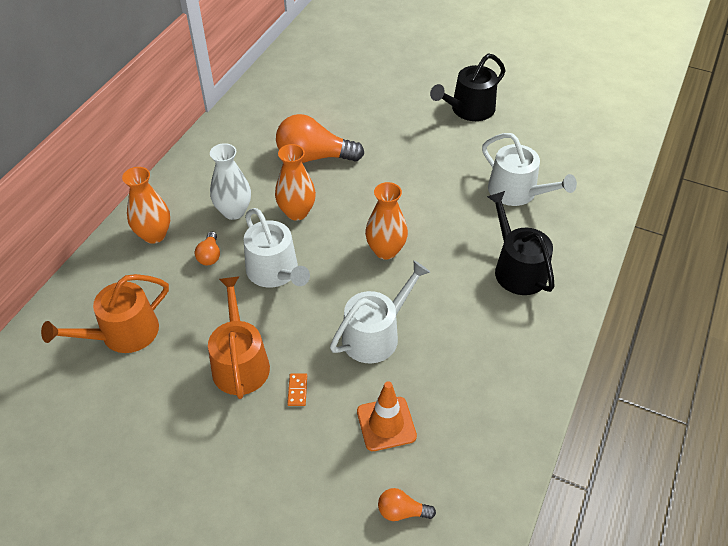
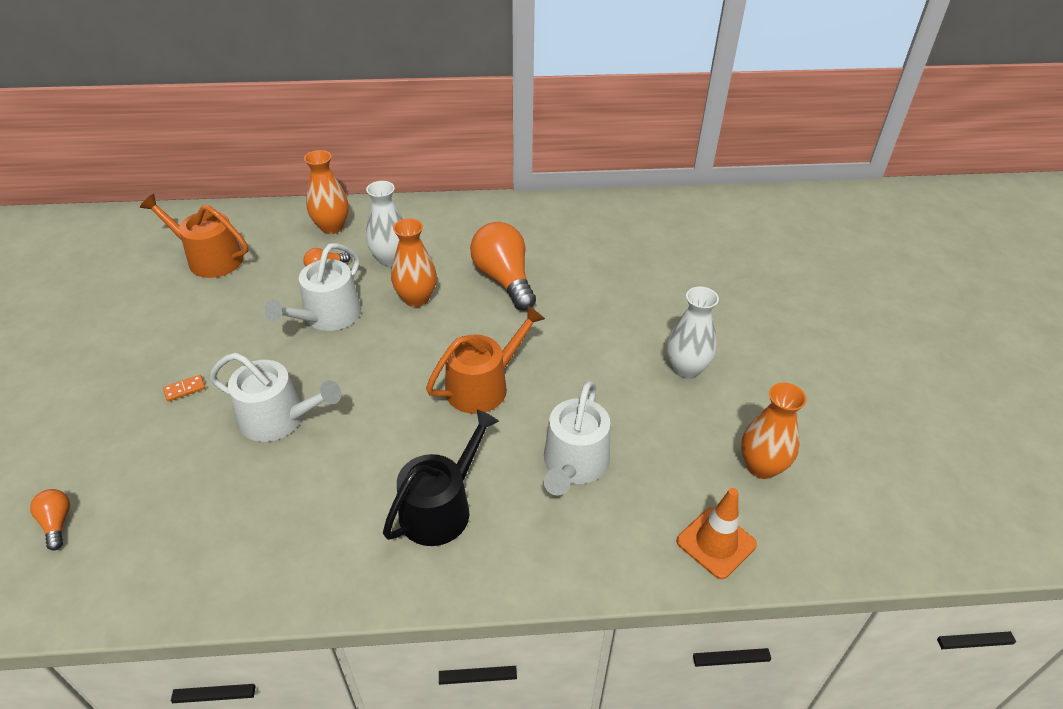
camera: 60 degrees right, 5 degrees down
orange watering can [208,276,270,399] -> orange watering can moved to [426,306,545,414]
orange traffic cone [357,381,417,451] -> orange traffic cone moved to [676,488,757,579]
orange vase [365,182,408,260] -> orange vase moved to [741,383,807,479]
black watering can [430,54,506,121] -> white vase [667,286,719,379]

